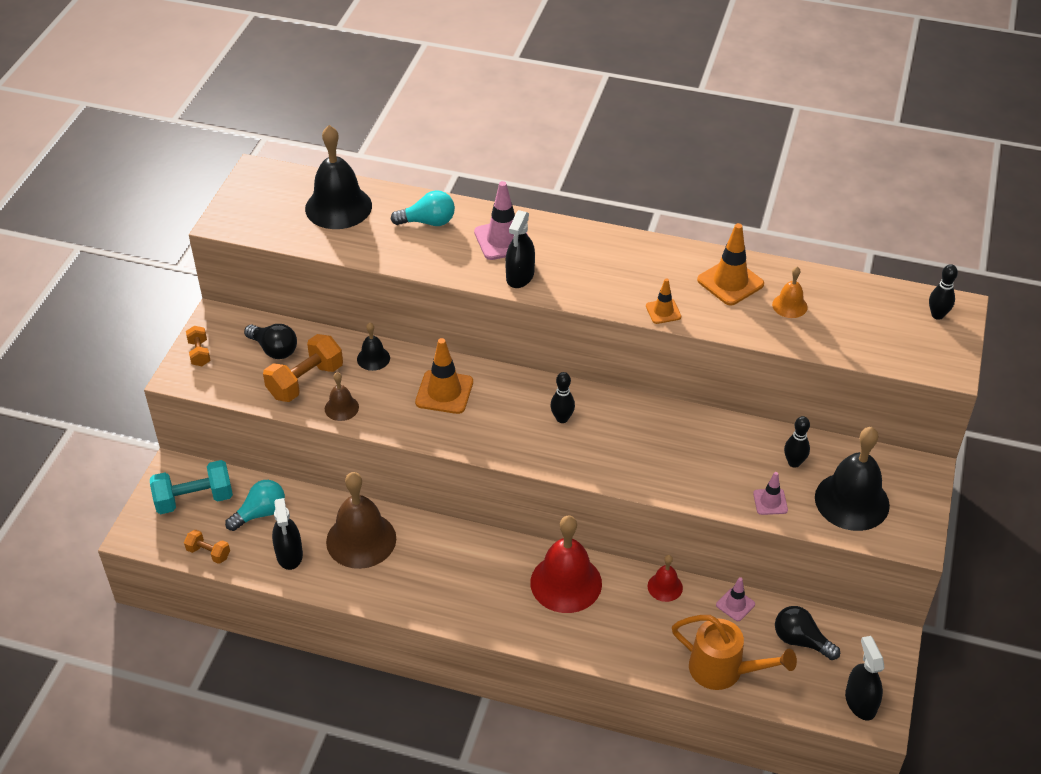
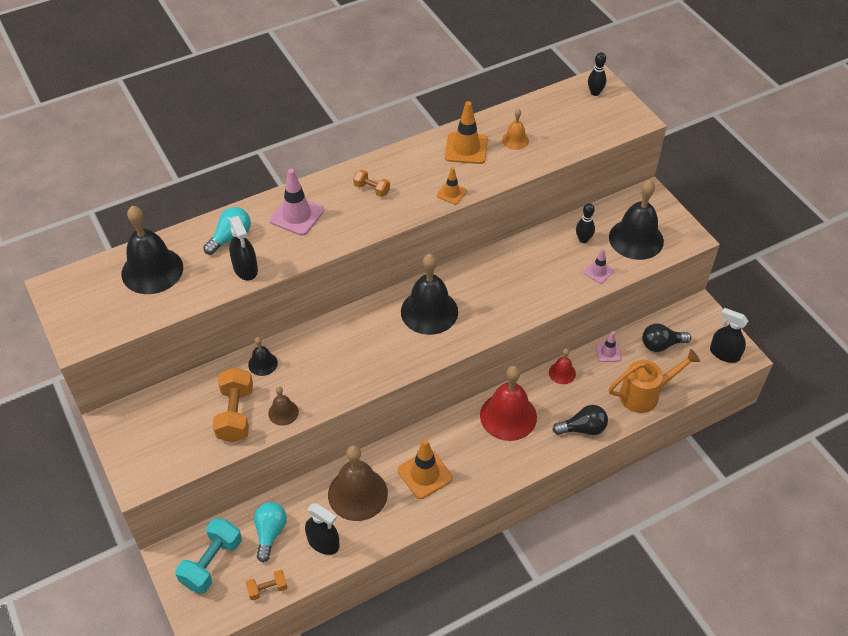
camera: 45 degrees left, 5 degrees up
orange dumbbell [186,326,210,366] -> orange dumbbell moved to [353,169,390,197]
black light bulb [244,324,297,359] -> black light bulb moved to [553,405,608,435]
orange traffic cone [415,338,473,414] -> orange traffic cone moved to [398,439,453,499]
black spray bottle [505,210,535,288] -> black spray bottle moved to [229,216,258,280]
black bowling pin [550,372,575,423] -> black bell [401,254,458,335]

